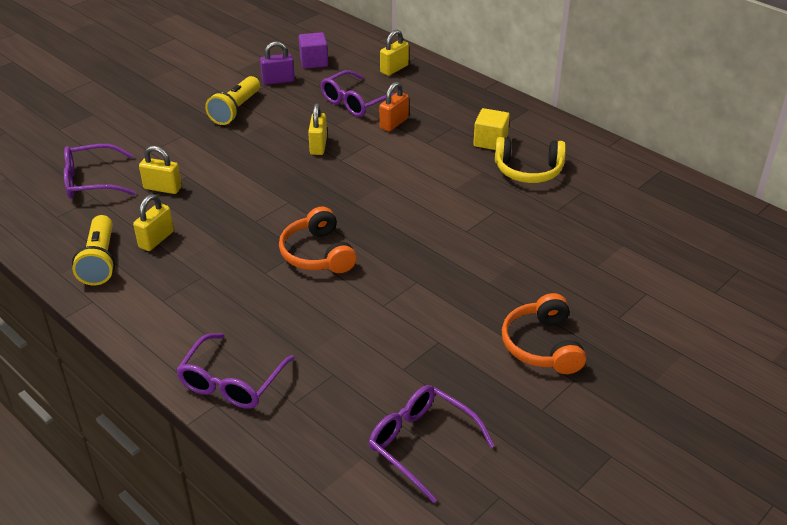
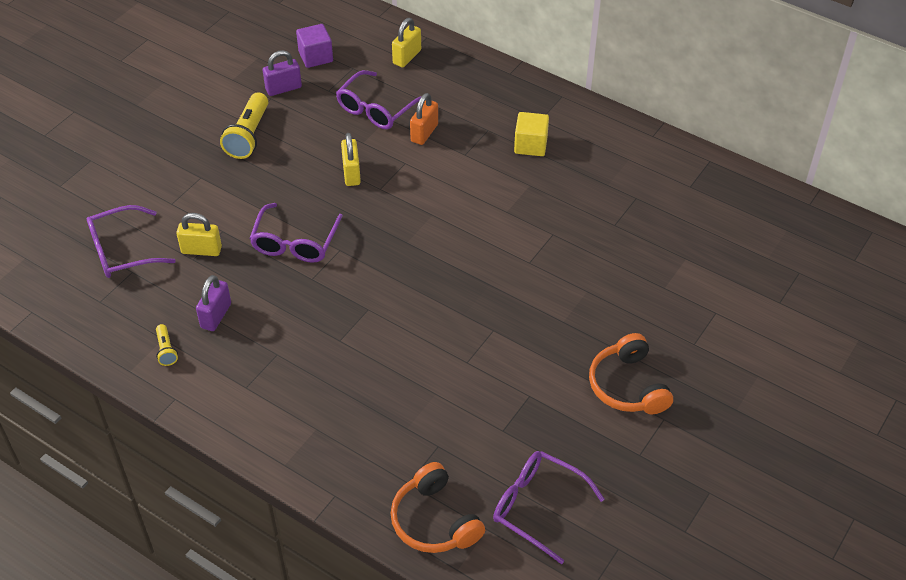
camera: 10 degrees left, 10 degrees up
yellow flashlight [72,215,115,285] -> yellow flashlight [156,324,178,366], size x0.51
yellow padlock [133,194,174,251] -> purple padlock [196,275,231,331]
purple glasses [176,333,295,409] -> purple glasses moved to [249,203,343,263]
orange headphones [279,207,357,273] -> orange headphones moved to [390,462,485,553]
yellow headphones [495,137,566,183] -> none

